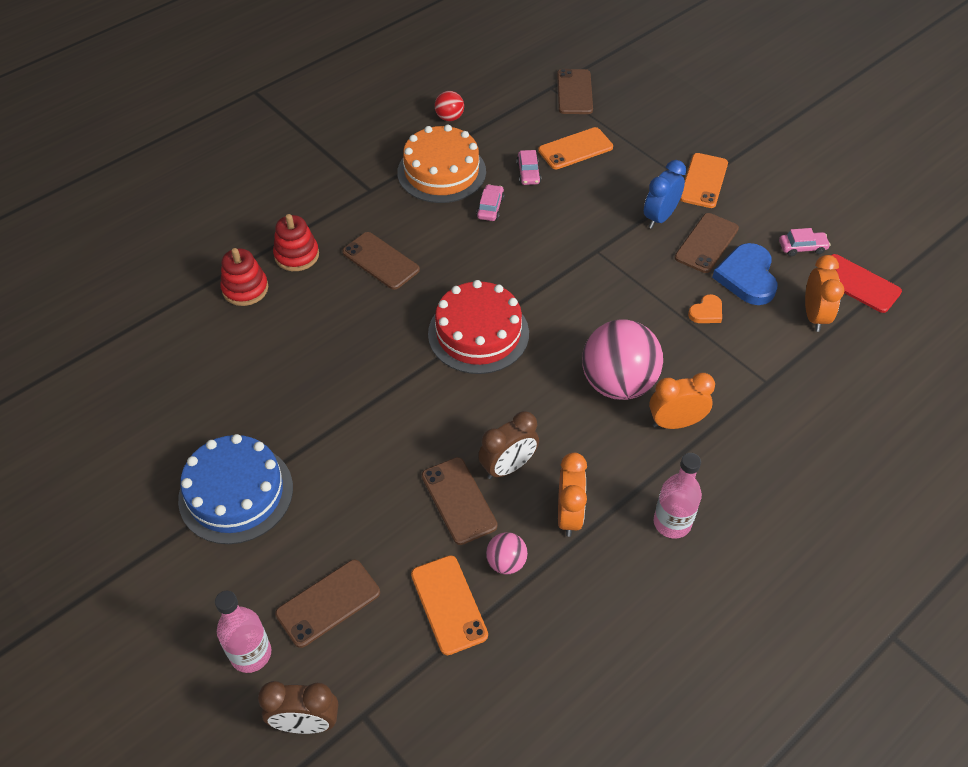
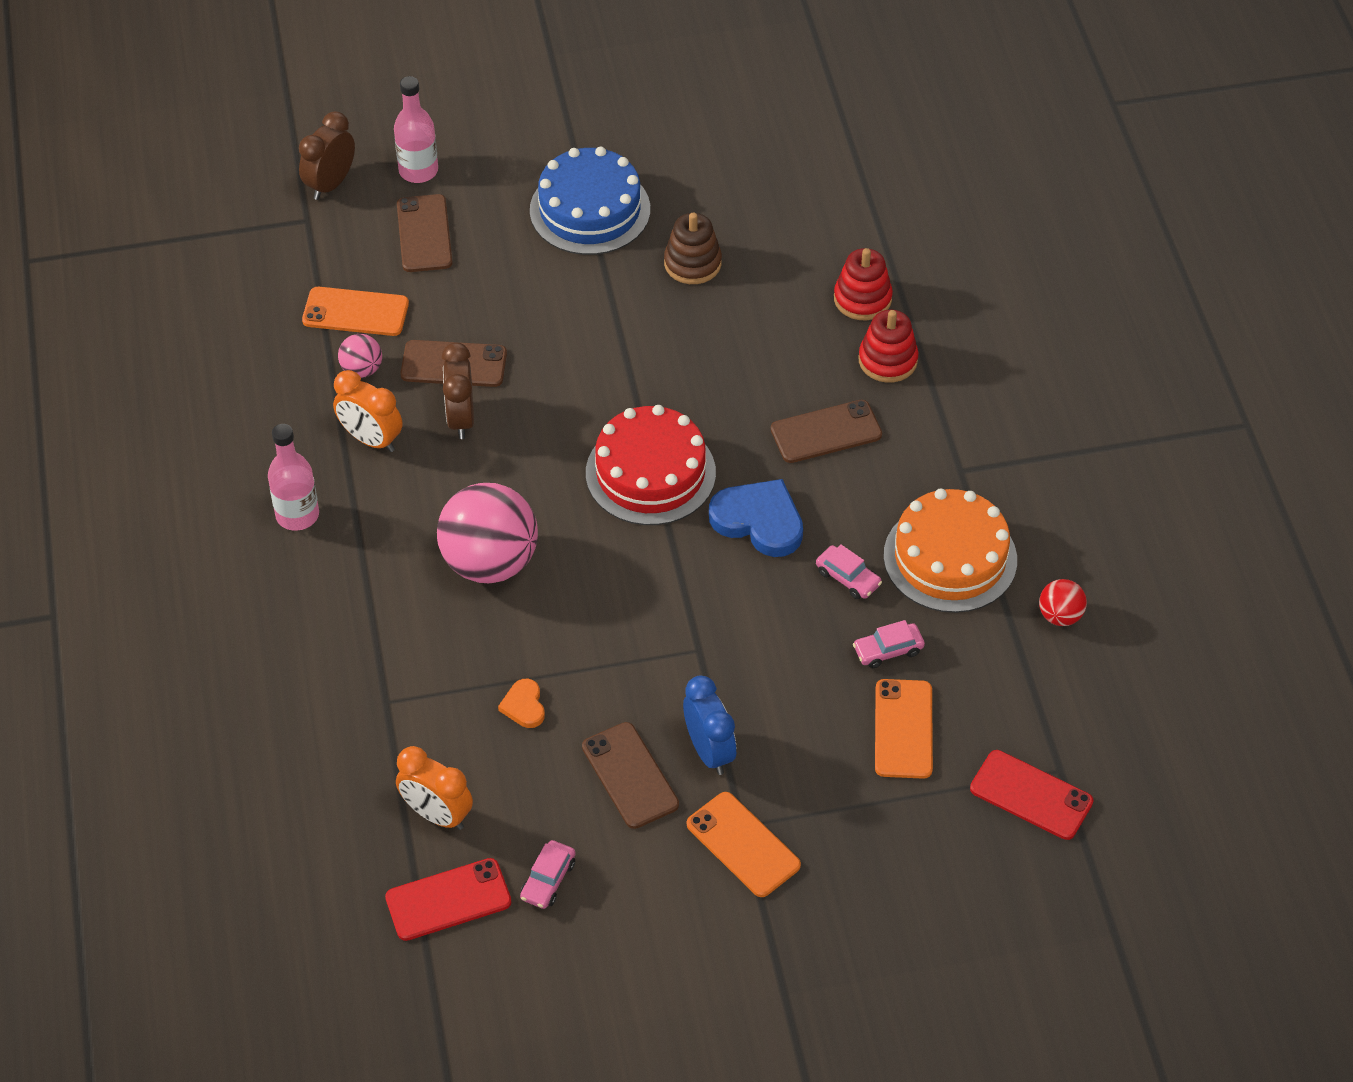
camera: 120 degrees right, 0 degrees up
pink car [516,150,541,185] -> pink car turned 45 degrees counterclockwise [853,620,925,668]
brown phone [557,69,593,114] -> red phone [970,750,1093,840]
orange clock [649,373,715,429] -> none
blue heart [712,243,778,305] -> blue heart moved to [709,479,803,557]
none -> brown stacking toy [664,213,722,284]

